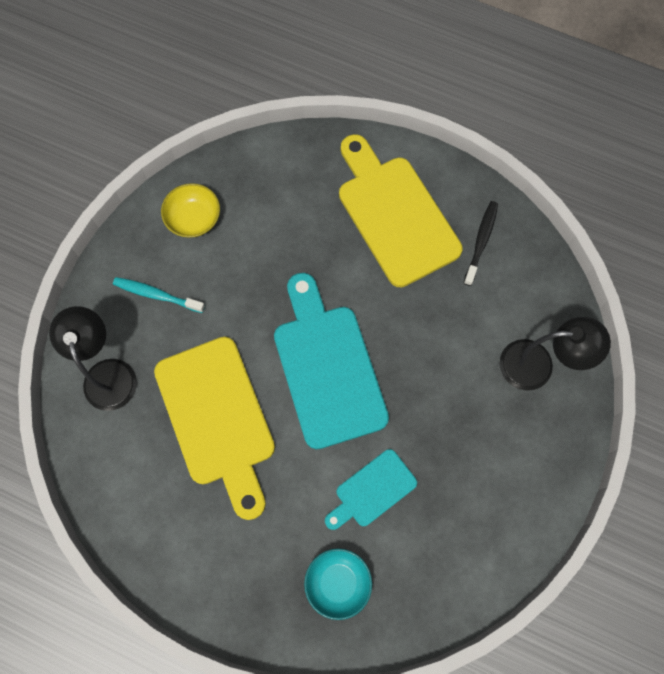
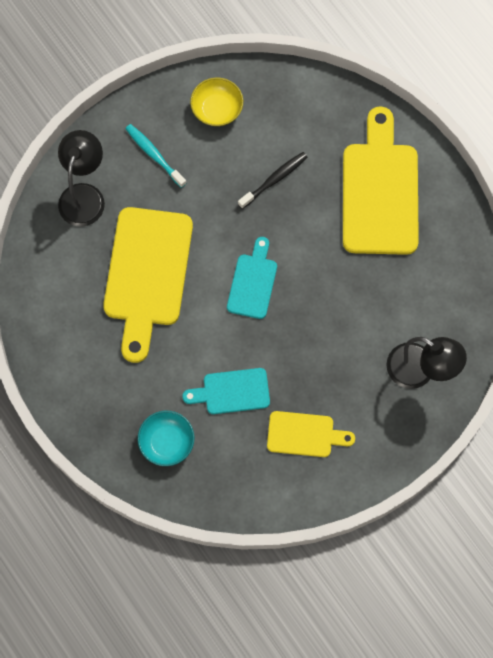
camera: 30 degrees right, 0 degrees up
turquoise cutting board [274,273,389,449] -> turquoise cutting board [227,237,277,319], size x0.53
black toothbrush [464,201,498,286] -> black toothbrush moved to [238,152,307,209]
none -> yellow cutting board [267,411,355,457]

